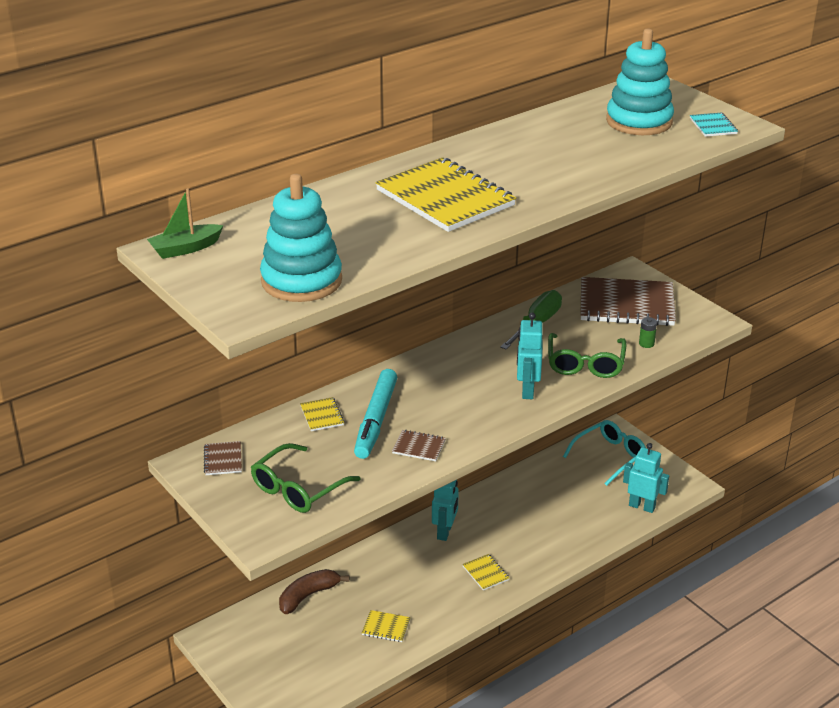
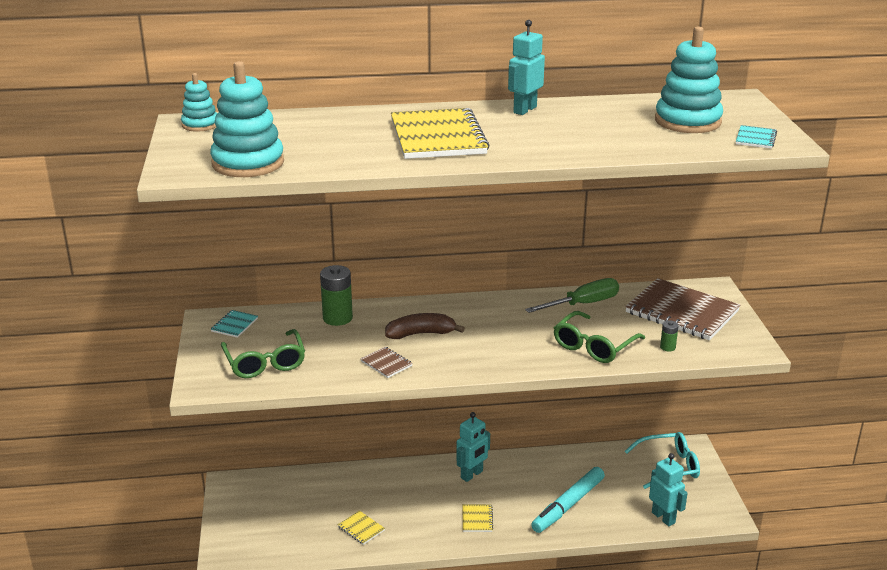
camera: 30 degrees right, 5 degrees down
green boat [147,188,224,259] -> turquoise stacking toy [181,73,217,132]
brown notebook [204,441,242,475] -> turquoise notebook [211,310,258,338]
green glasses [251,443,361,513] -> green glasses turned 90 degrees counterclockwise [221,329,305,378]
brown banana [279,569,349,614] -> brown banana moved to [385,313,465,339]
yellow notebook [300,397,345,431] -> green battery [320,265,353,326]
turquoise marker [354,369,397,459] -> turquoise marker moved to [531,467,605,533]
turquoise robot [517,312,543,399] -> turquoise robot moved to [508,20,545,115]

